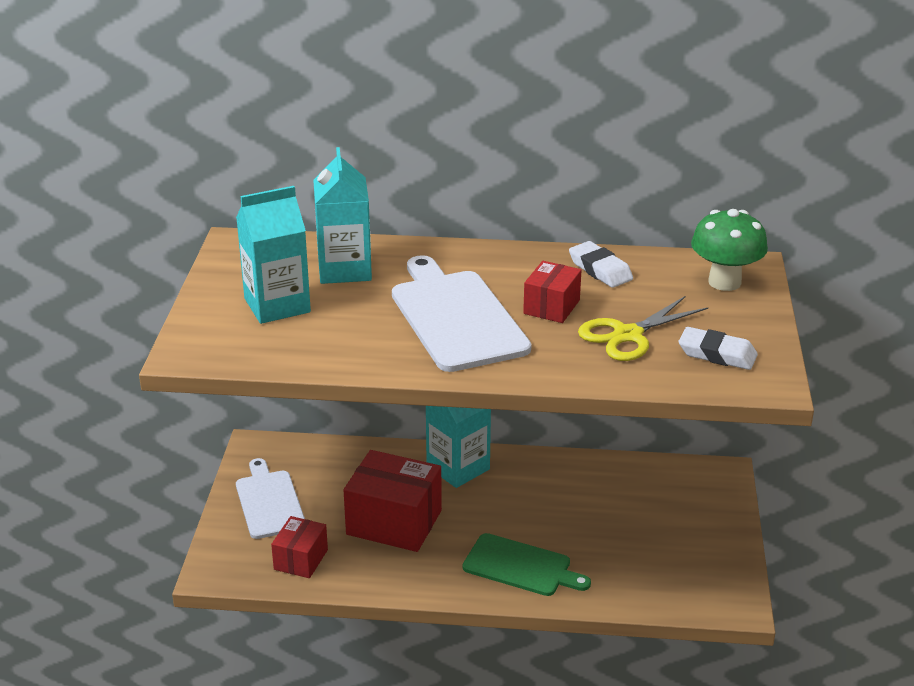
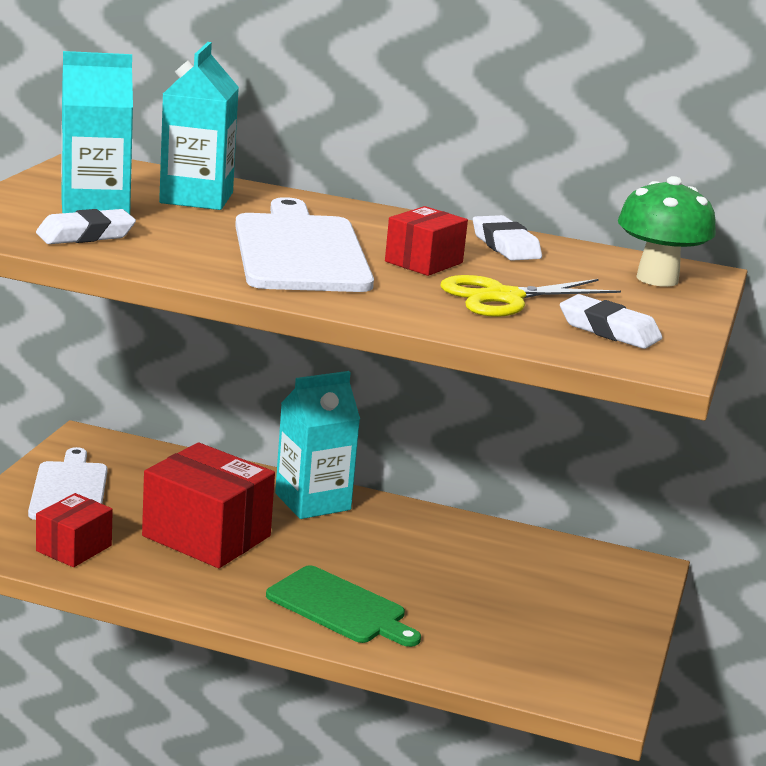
camera: 10 degrees right, 10 degrees down
none -> white eraser [36,209,136,244]

